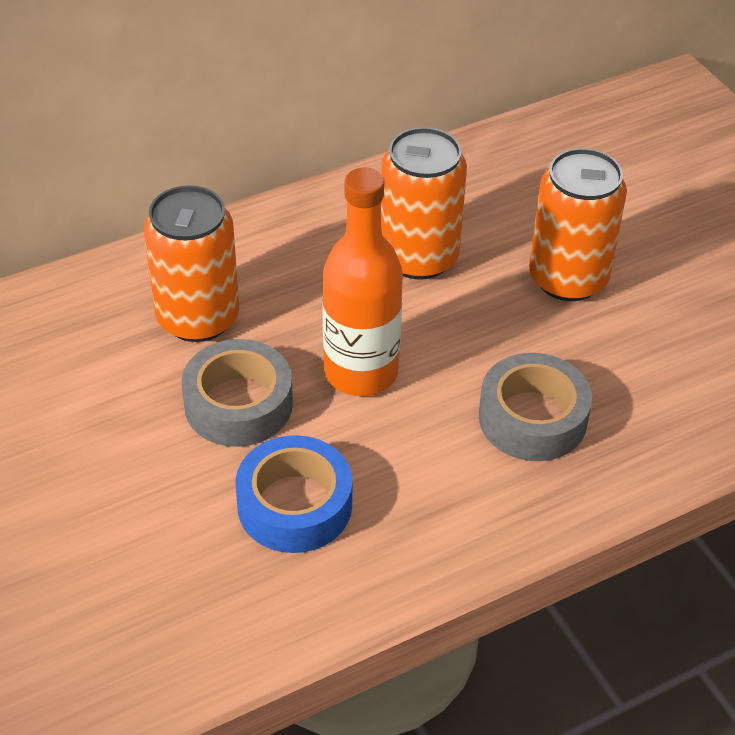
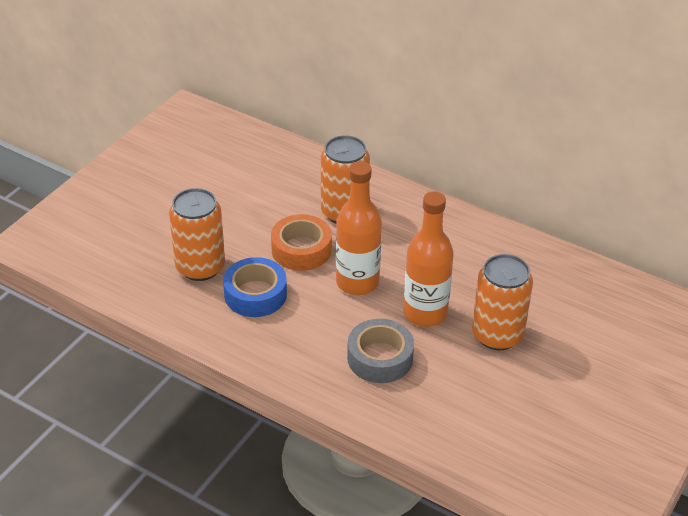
camera: 60 degrees right, 5 degrees down
grey tape [181,339,293,447] -> orange tape [271,214,332,271]
orange can [381,127,467,280] -> orange can moved to [169,188,225,281]
none -> orange bottle [403,191,454,327]

